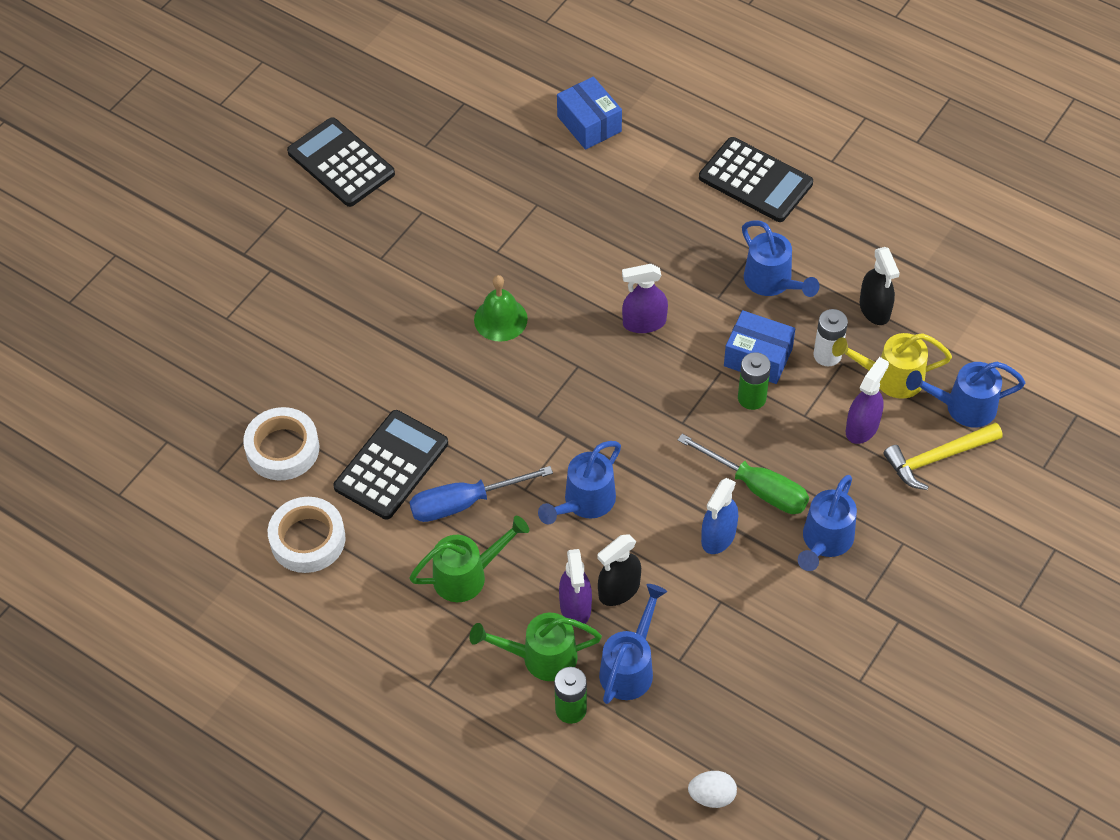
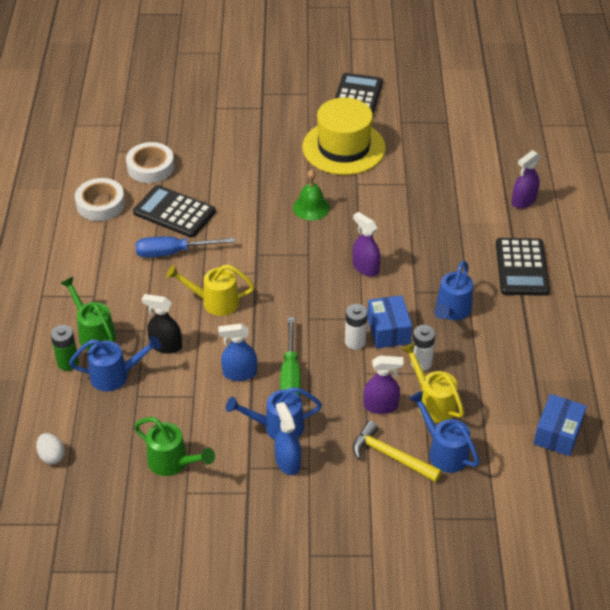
camera: 55 degrees right, 10 degrees down
black calculator [333,410,448,520] -> black calculator turned 150 degrees counterclockwise [133,185,216,238]
blue screwdriver [410,466,553,522] -> blue screwdriver turned 45 degrees counterclockwise [136,236,235,258]
green watering can [410,516,529,602] -> green watering can moved to [134,417,215,476]
blue watering can [538,441,621,524] -> yellow watering can [166,264,255,316]
blue box [557,76,622,150] -> blue box moved to [533,394,587,456]
purple spray bottle [559,549,592,627] -> purple spray bottle moved to [512,150,541,209]
green battery [738,352,771,410] -> white battery [345,304,368,350]
black spray bottle [860,247,900,325] -> none
none -> blue spray bottle [275,402,301,475]
none -> yellow hat [303,98,386,175]

